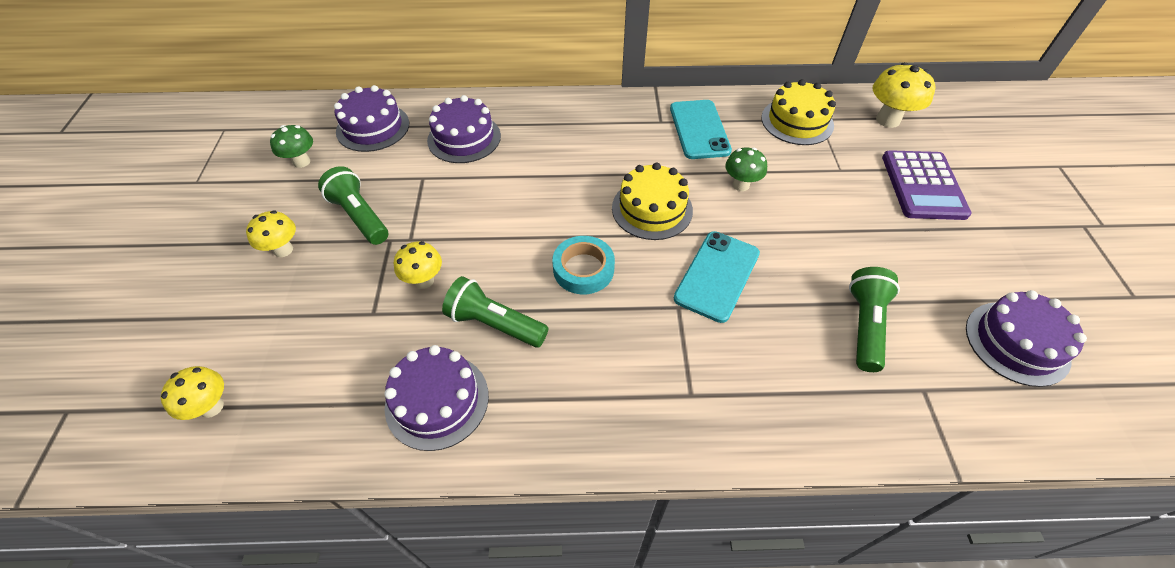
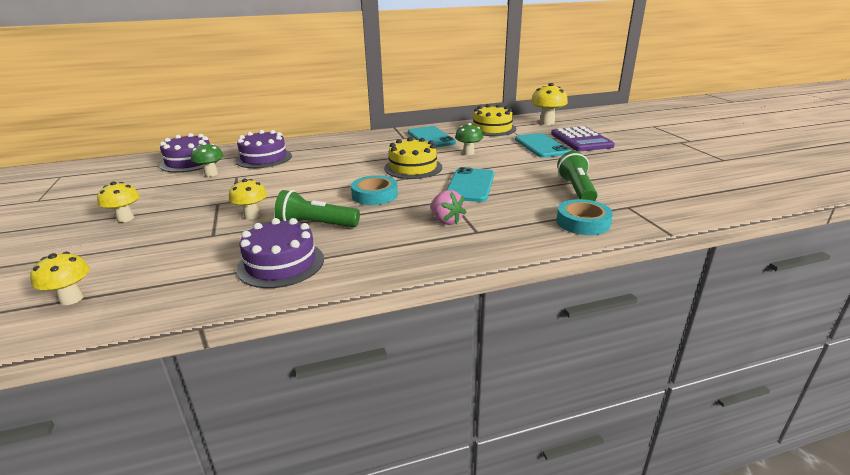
camera: 15 degrees left, 25 degrees down
green mushroom [270,125,313,168] -> green mushroom moved to [191,142,223,177]
green flashlight [318,166,388,245] -> none
purple cake [966,290,1087,387] -> none
none -> pink strawberry [430,190,466,225]
none -> turquoise phone [515,133,570,158]
none -> turquoise tape [556,199,613,235]

